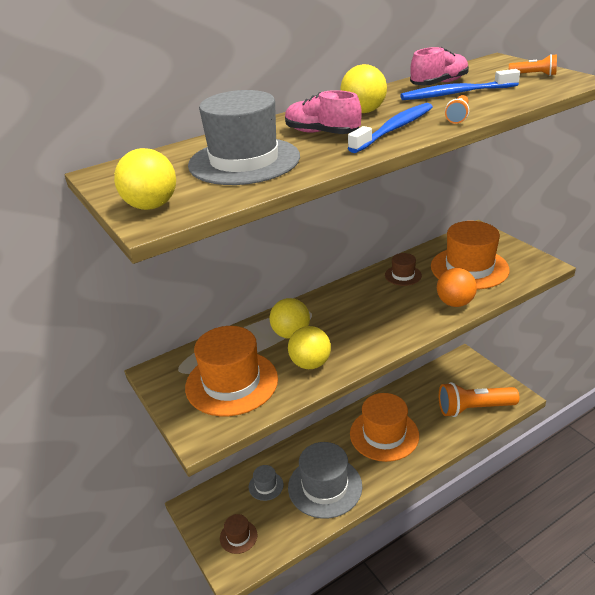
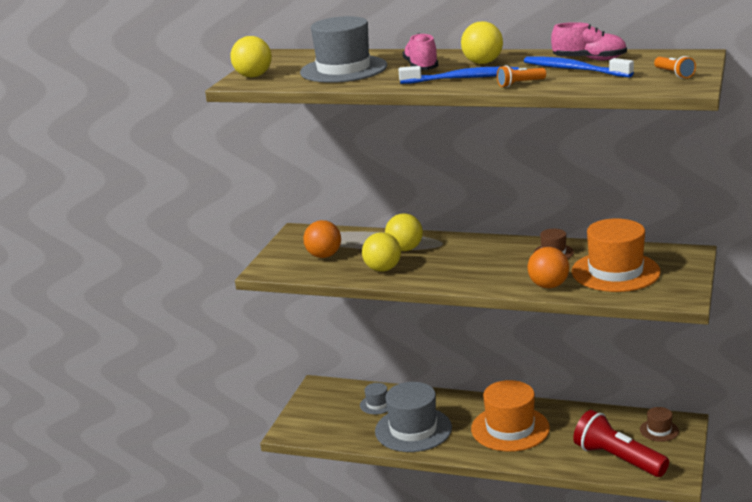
camera: 50 degrees right, 10 degrees down
orange hat [185,326,278,416] -> orange ball [303,220,341,258]
brown hat [220,514,257,554] -> brown hat moved to [640,407,679,442]
orange flashlight [439,382,519,417] -> red flashlight [573,410,669,477]

